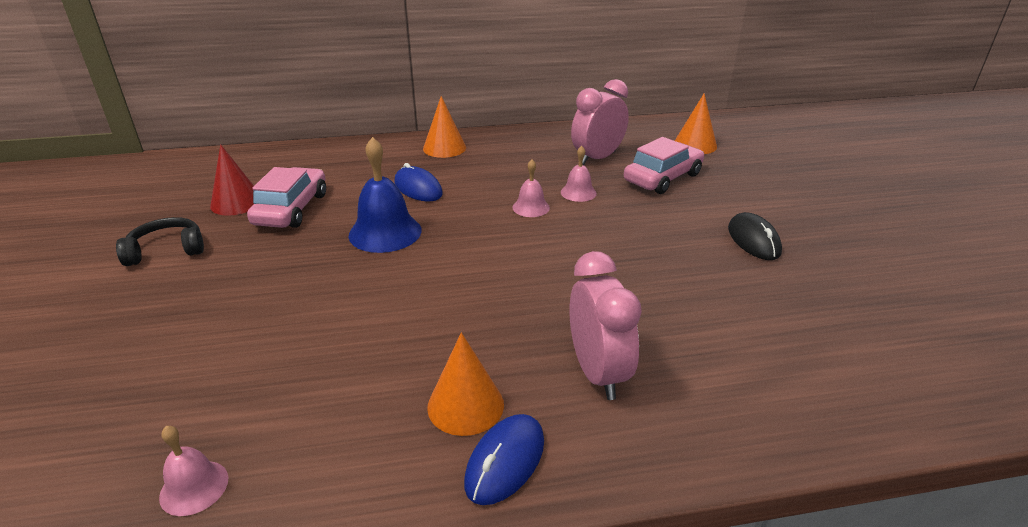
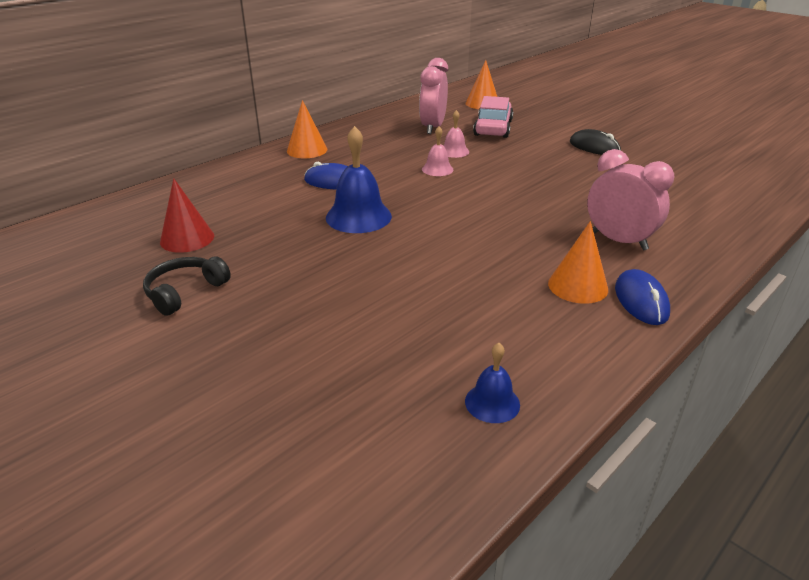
camera: 35 degrees left, 0 degrees up
pink bell [159,426,229,516] -> blue bell [465,343,520,423]
pink car [247,167,326,228] -> none

